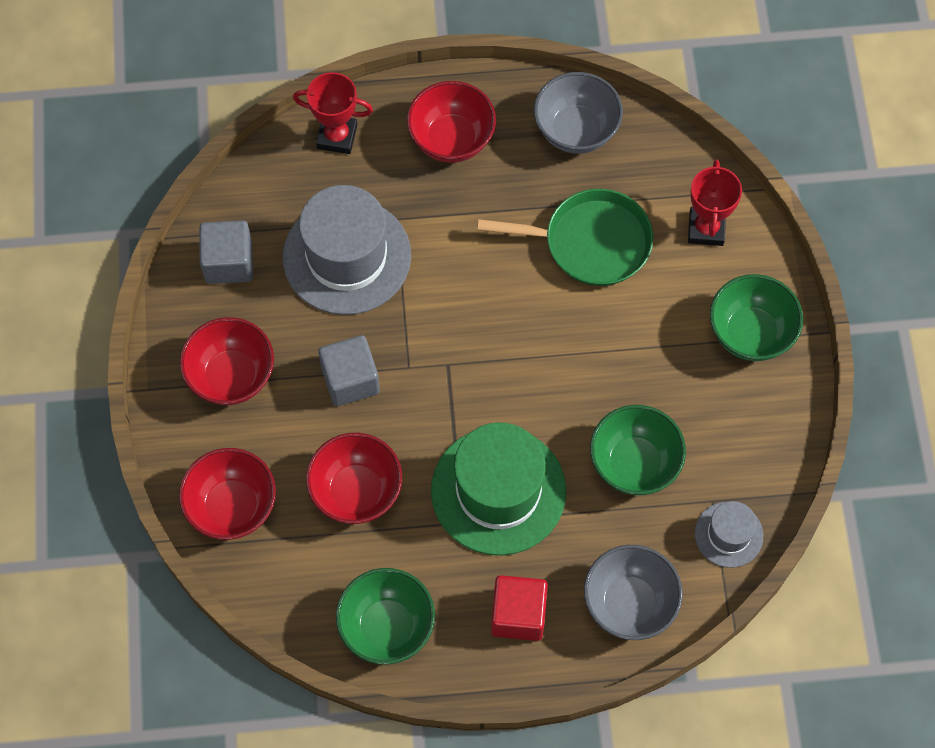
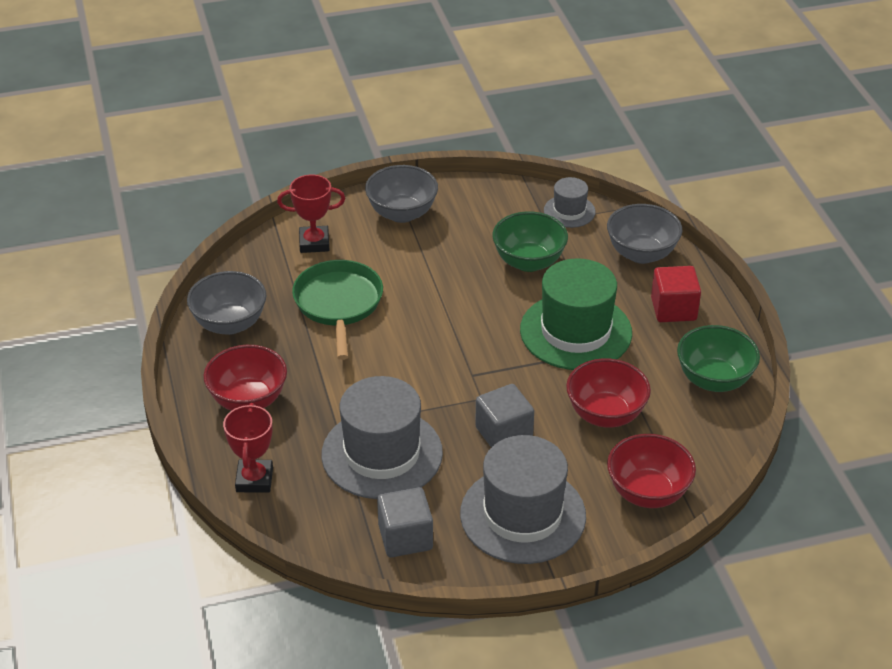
camera: 100 degrees left, 25 degrees down
red bowl [180,317,274,405] -> grey hat [460,435,586,564]
green bowl [710,274,803,361] -> grey bowl [365,165,438,223]

